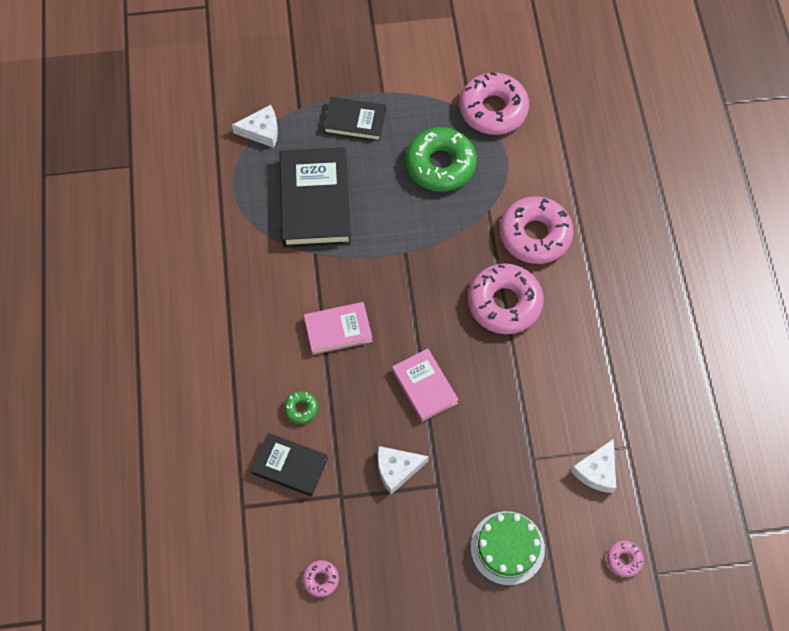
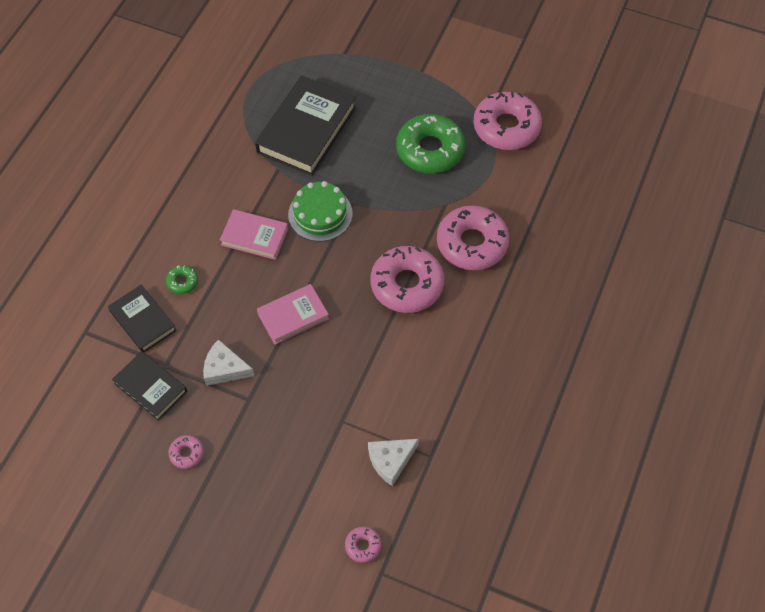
camera: 30 degrees right, 5 degrees down
white cheese [232,105,278,148] -> none
pink donut [303,560,339,597] -> pink donut moved to [168,435,204,469]
black book [323,97,386,141] -> black book moved to [112,351,187,421]
pink book [392,349,459,422] -> pink book turned 60 degrees clockwise [257,284,329,345]
green cake [471,511,545,586] -> green cake moved to [288,181,352,241]

